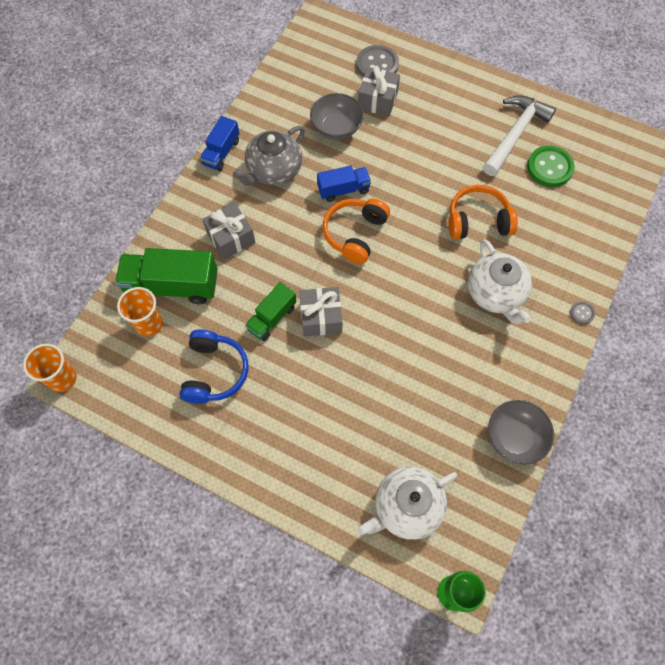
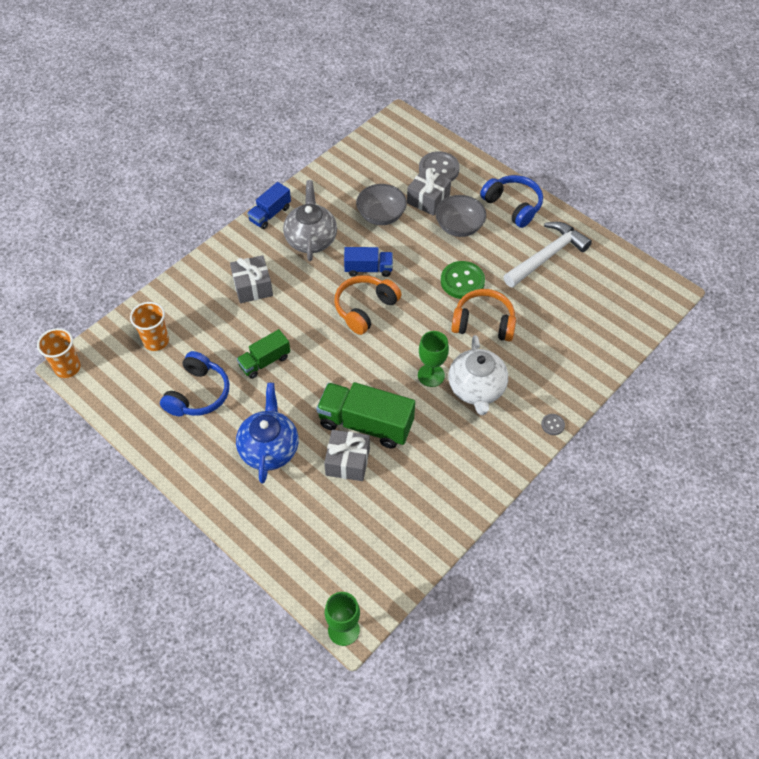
camera: 15 degrees right, 10 degrees down
green truck [115,248,218,304] -> green truck moved to [316,382,415,448]
grey teapot [233,126,305,186] -> grey teapot turned 120 degrees clockwise [283,180,337,261]
grey gift [299,287,342,337] -> grey gift moved to [324,430,370,481]
white teapot [357,466,458,540] -> none
grey bowl [488,400,554,464] -> grey bowl moved to [435,195,486,237]
green button [527,146,575,187] -> green button moved to [441,261,485,299]
none -> blue teapot [236,383,299,483]
none -> green goblet [418,331,449,387]
none -> blue headphones [480,175,543,228]

